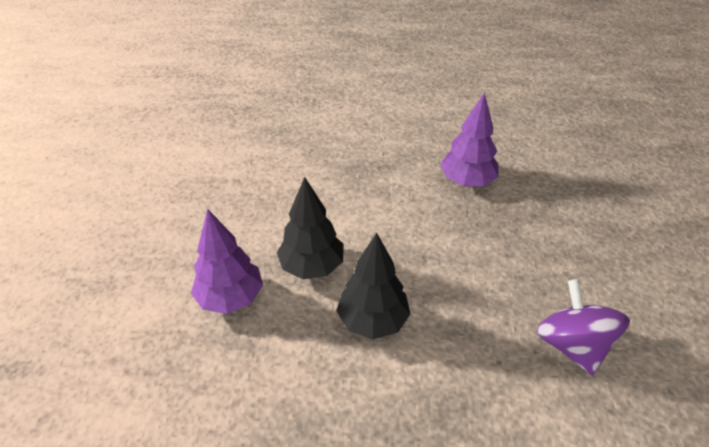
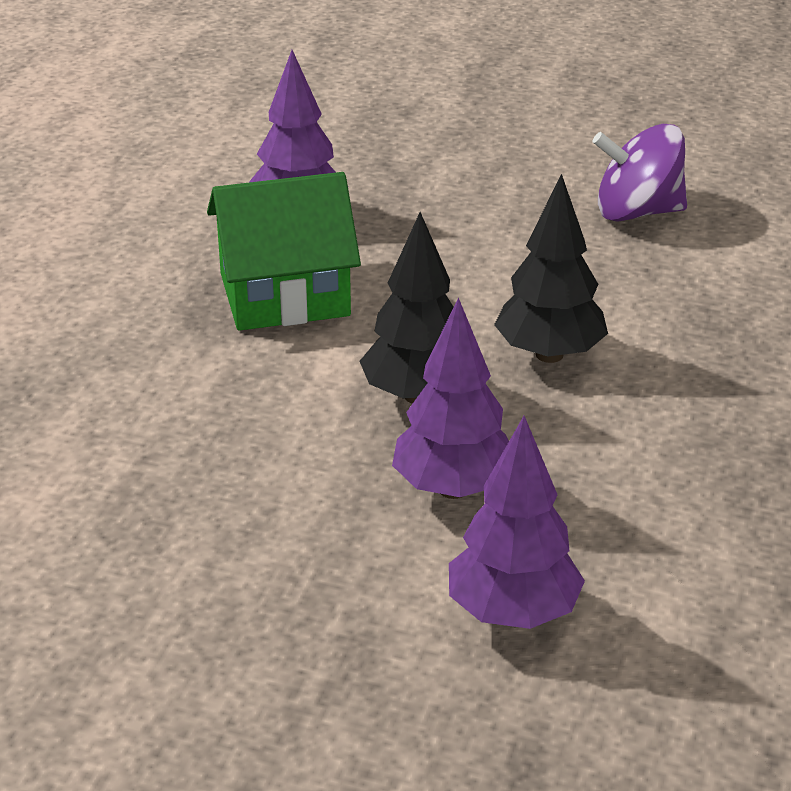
camera: 75 degrees left, 10 degrees down
none -> green house [207,172,361,331]
none -> purple tree [449,416,585,629]

